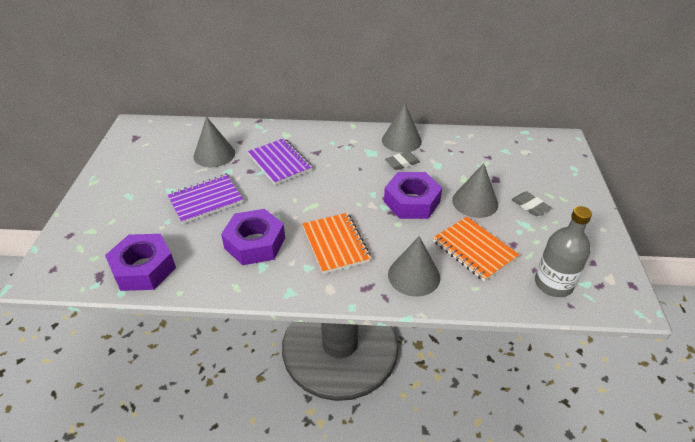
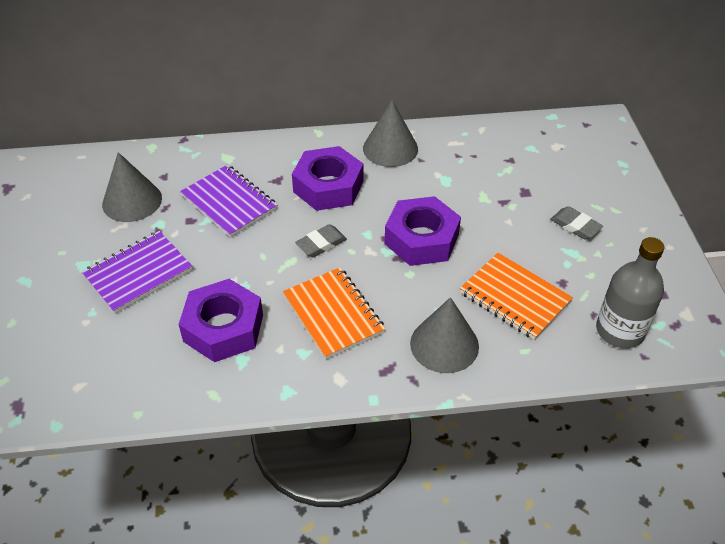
camera: 10 degrees left, 5 degrees up
purple nut [105,234,176,291] -> purple nut moved to [292,146,363,211]
grey eraser [385,151,420,170] -> grey eraser moved to [295,224,347,257]
grey cone [452,163,498,218] -> none

